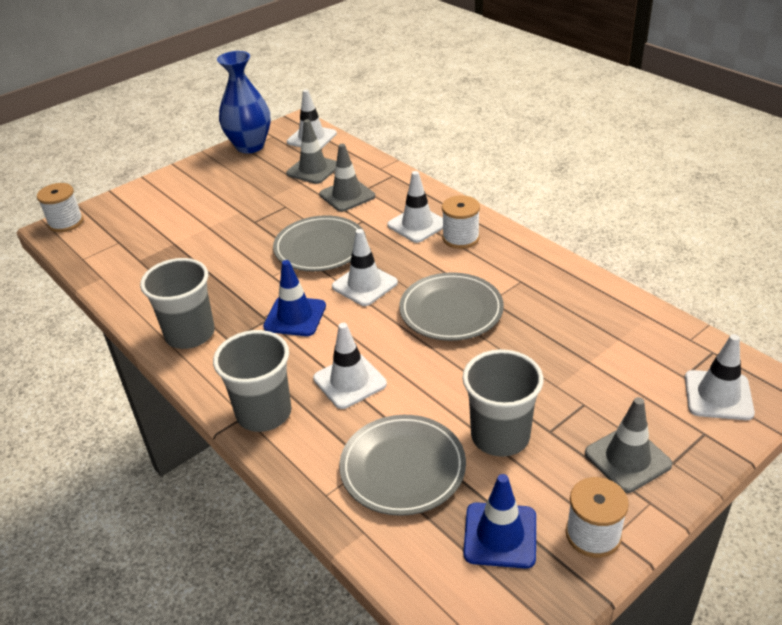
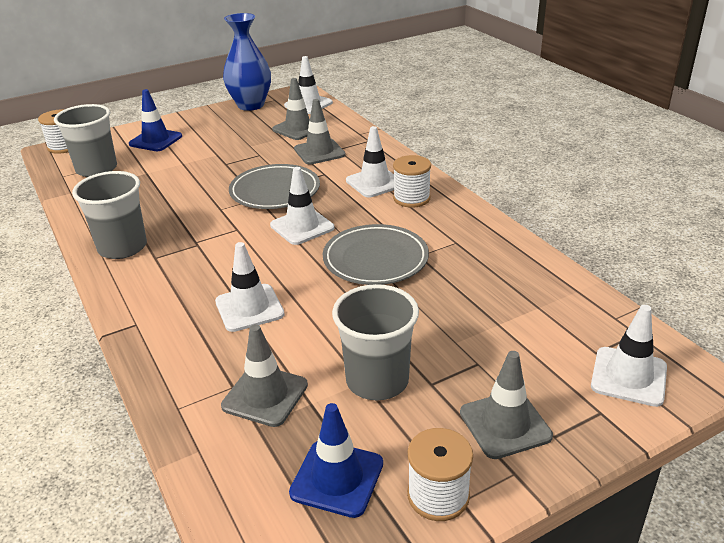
camera: 10 degrees right, 5 degrees down
grey cup [213,330,292,432] -> grey cup moved to [54,104,117,177]
blue traffic cone [263,260,326,336] -> blue traffic cone moved to [129,89,182,151]
grey plate [339,415,466,516] -> grey traffic cone [221,324,308,427]

